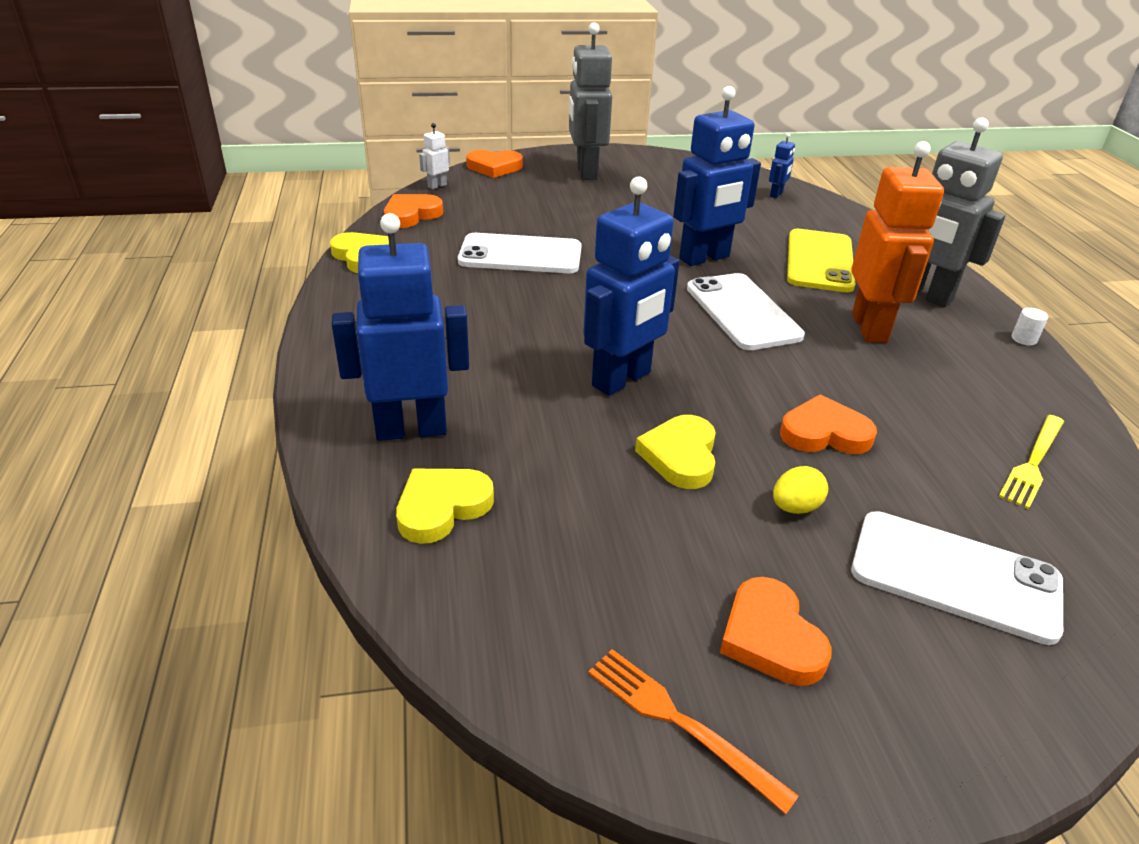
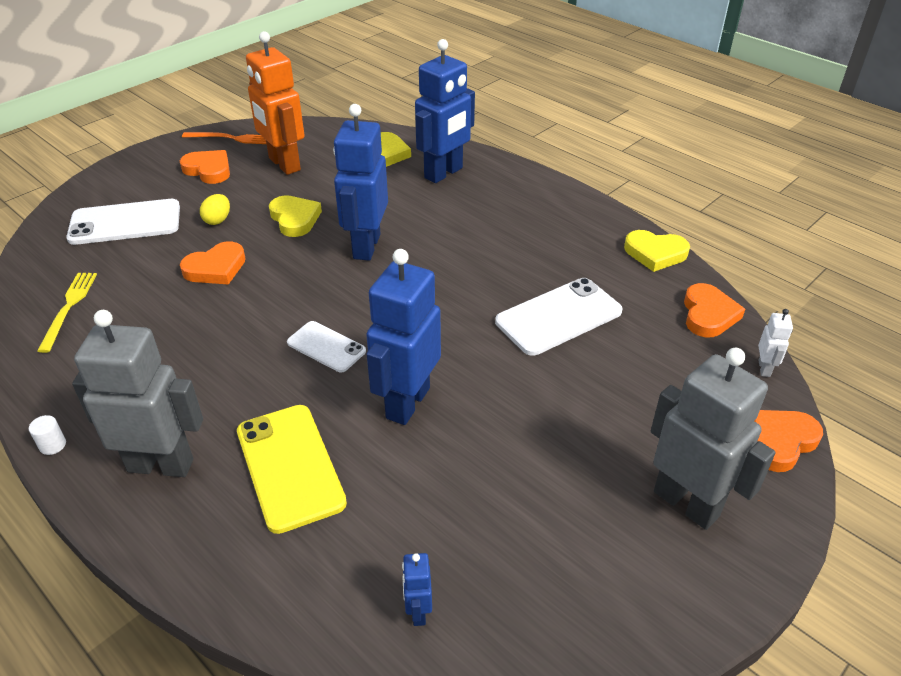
camera: 145 degrees right, 5 degrees up
white phone [687,273,805,350] -> white phone [287,321,366,372], size x0.60
orange robot [851,141,944,343] -> orange robot moved to [246,31,305,175]

